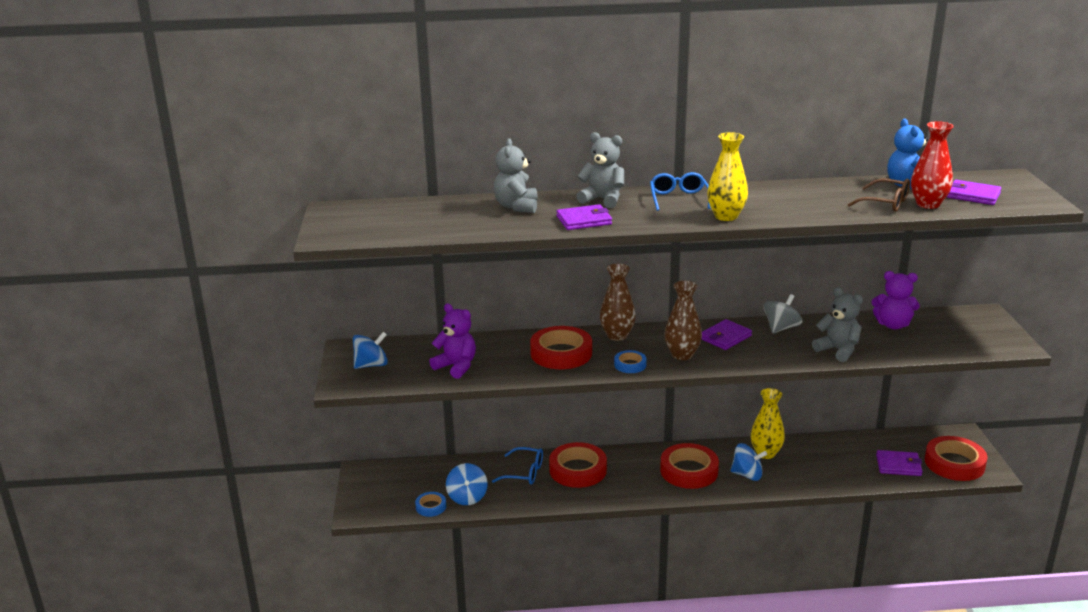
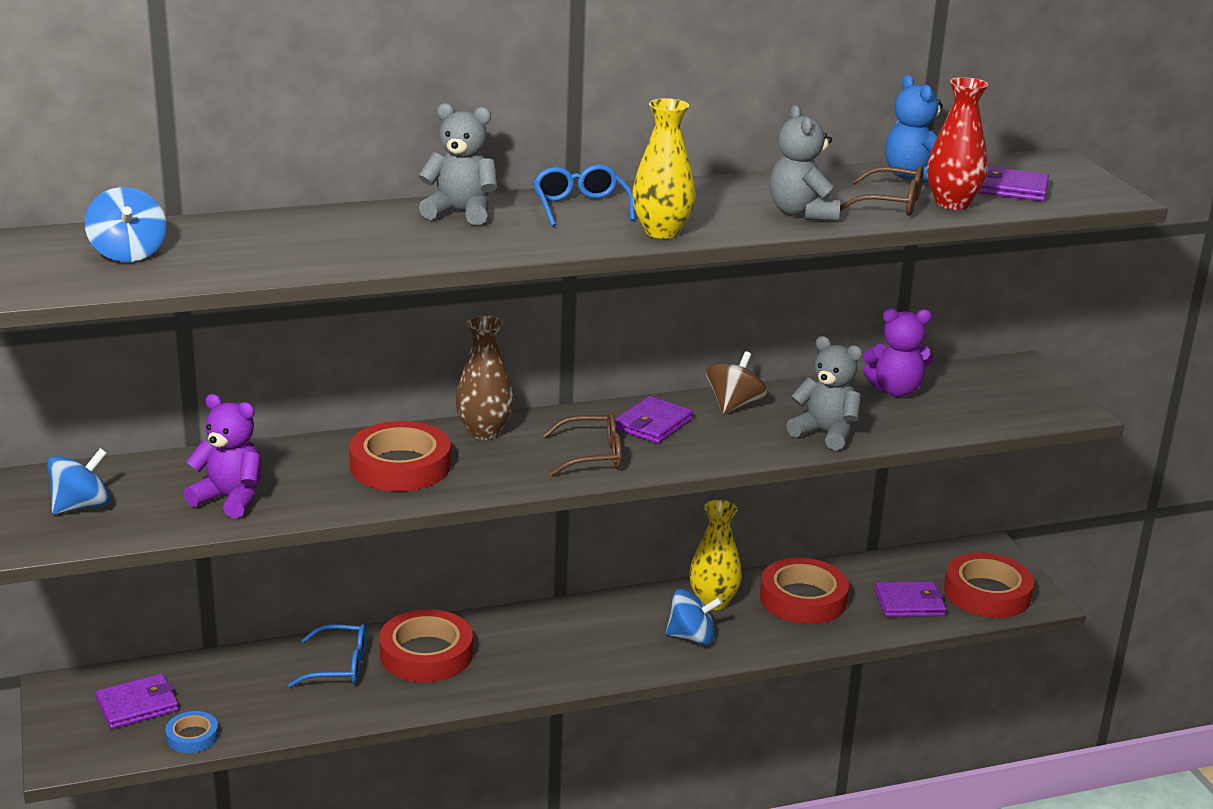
camera: 15 degrees left, 0 degrees up
blue spinning top [446,463,488,505] -> blue spinning top moved to [85,187,167,262]
grey teddy bear [494,138,538,213] -> grey teddy bear moved to [770,105,840,221]
purple wallet [556,204,612,230] -> purple wallet moved to [96,673,179,729]
blue tape [614,350,647,373] -> none
red tape [660,443,719,489] -> red tape moved to [760,558,849,624]
brown vase [664,281,702,360] -> brown glasses [543,412,622,476]
grey spinning top [764,294,802,333] -> brown spinning top [706,351,767,414]

